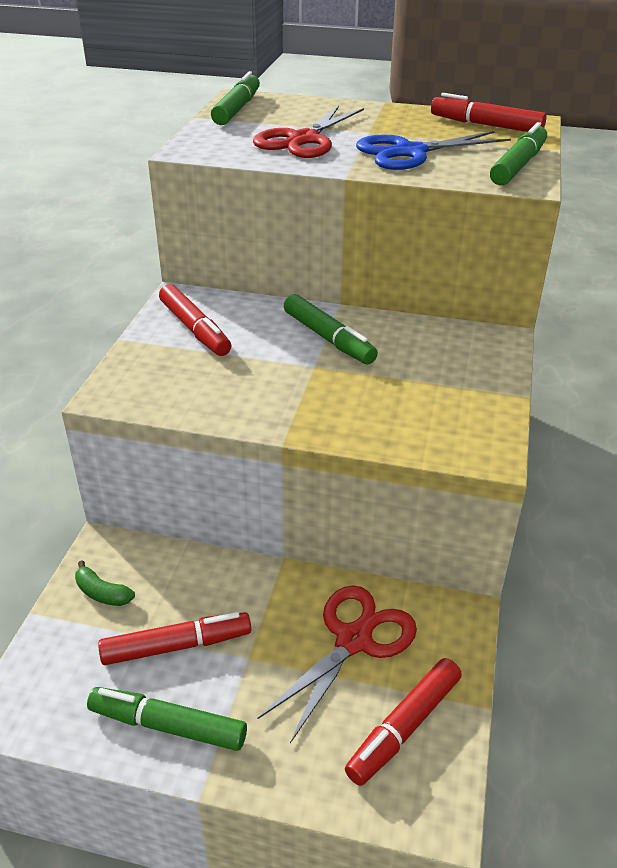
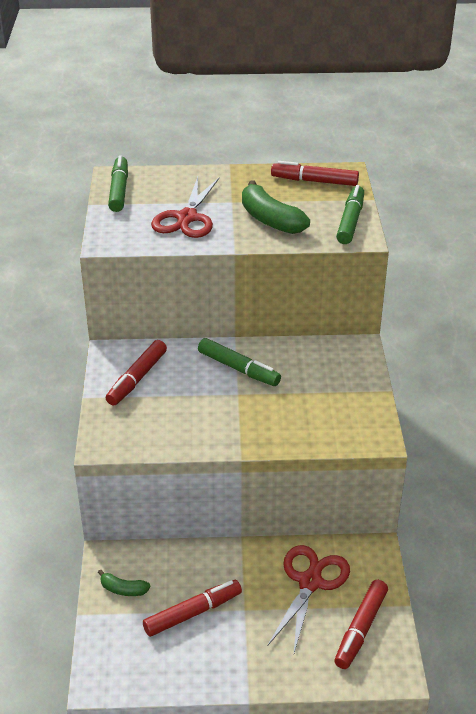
camera: 15 degrees left, 0 degrees up
green marker [87,687,247,751] -> none
red marker [159,284,231,356] -> red marker turned 75 degrees clockwise [106,340,167,406]
blue scissors [356,131,511,170] -> green banana [242,180,310,234]

